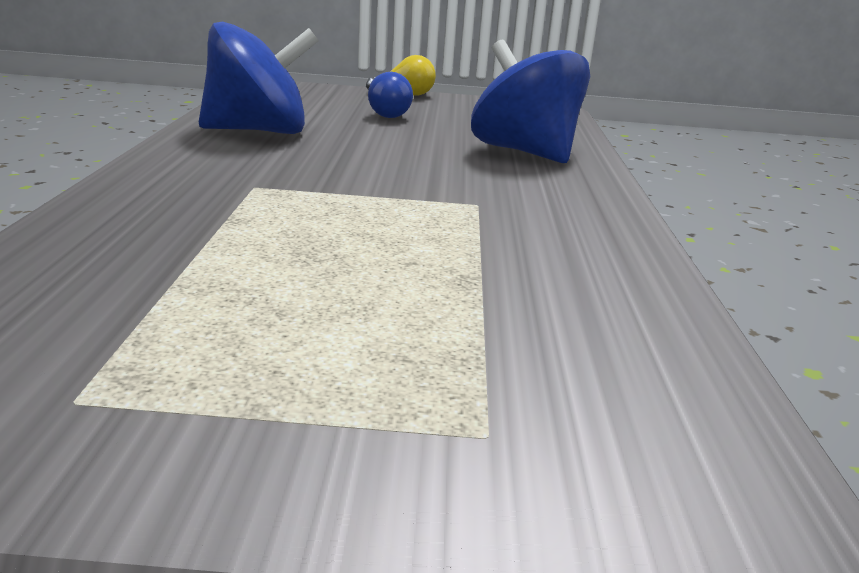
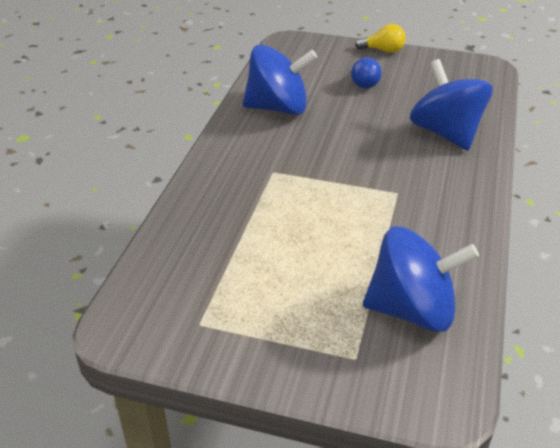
camera: 15 degrees right, 15 degrees up
none -> blue spinning top [363,226,479,332]

